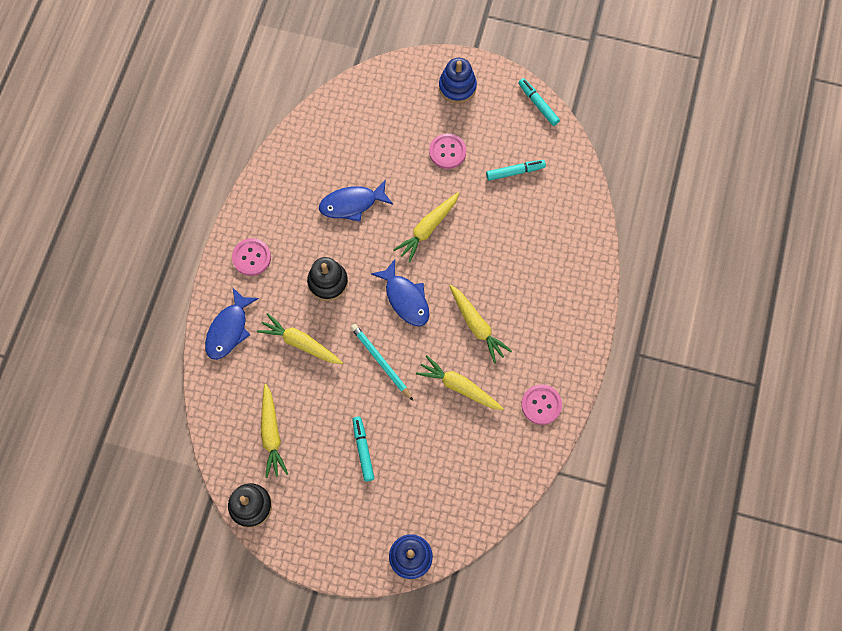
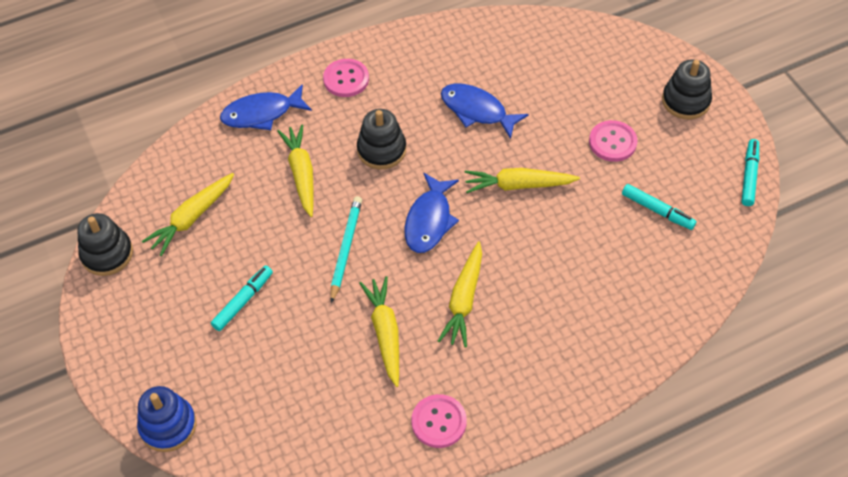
camera: 50 degrees right, 15 degrees down
blue stacking toy [439,58,477,103] -> black stacking toy [662,59,712,119]

